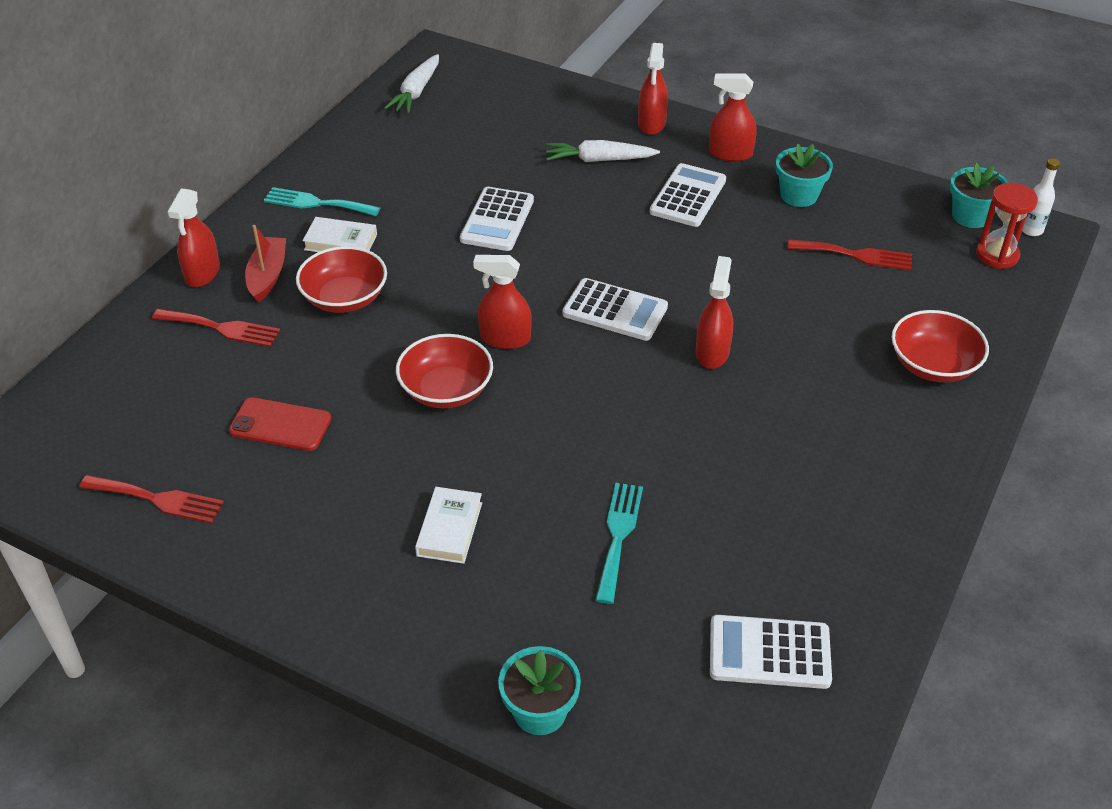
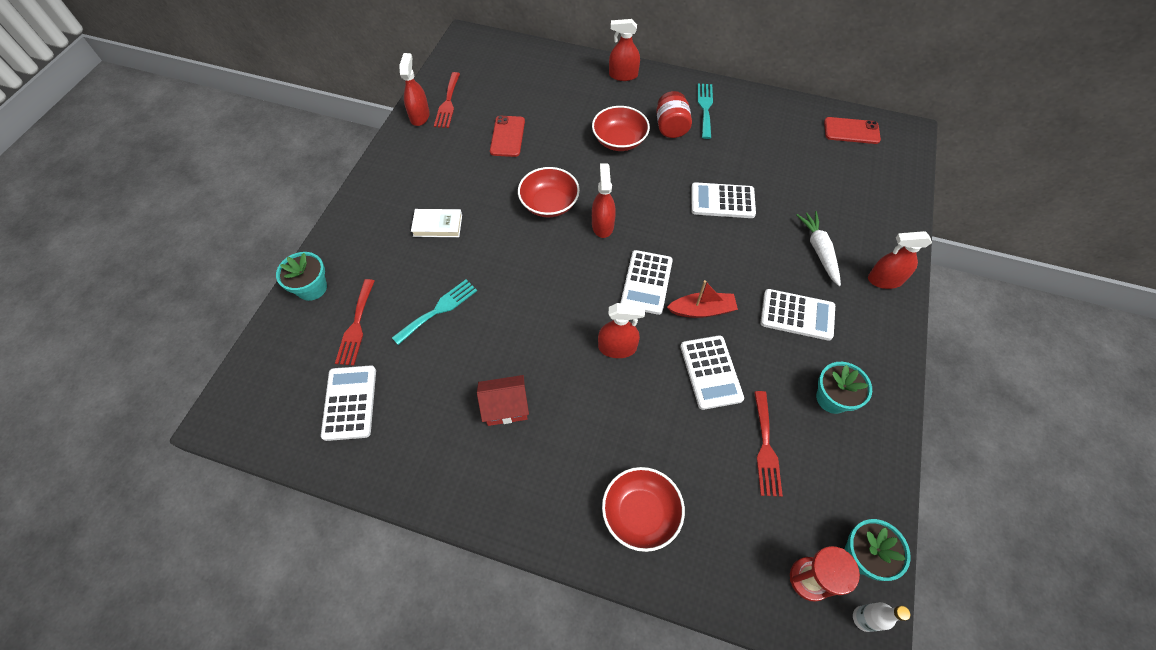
camera: 80 degrees right, 15 degrees up
red fork [152,309,280,347] -> red fork moved to [335,279,375,366]
red boat [245,225,286,303] -> red boat moved to [667,280,738,318]
white book [303,217,377,252] -> red jar [656,91,692,138]
white carrot [384,54,439,113] -> red phone [824,117,881,144]
turquoise fork [595,483,643,604] -> turquoise fork turned 45 degrees counterclockwise [392,280,477,345]
red spray bottle [709,73,757,161] -> red spray bottle moved to [399,53,430,126]
none -> red house [477,375,529,426]
none -> white calculator [680,335,744,410]

